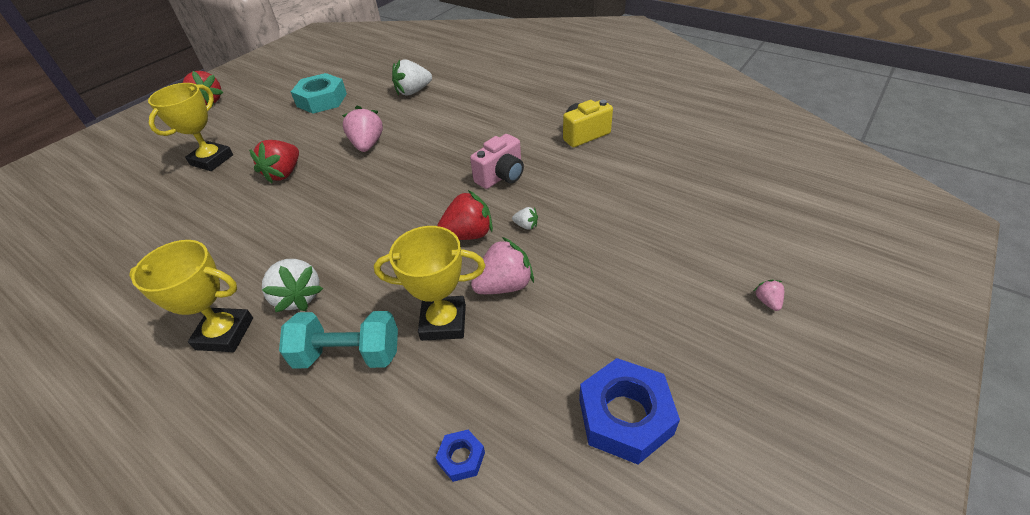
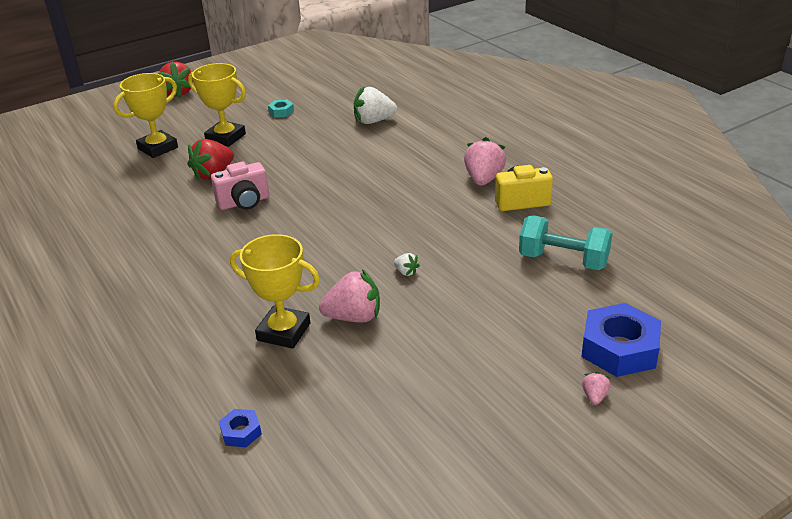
camera: 20 degrees right, 10 degrees down
yellow trophy [129,240,253,352] -> yellow trophy moved to [188,63,246,147]
white strawberry [262,259,323,312] -> none
turquoise dumbbell [279,311,398,368] -> turquoise dumbbell moved to [519,215,612,270]
turquoise nut [291,73,347,114] -> turquoise nut [268,100,294,117], size x0.47
pink strawberry [342,106,383,152] -> pink strawberry moved to [464,137,506,186]
red strawberry [437,190,493,240] -> none
pink camera [470,134,524,189] -> pink camera moved to [211,162,269,210]
blue nut [579,358,680,464] -> blue nut moved to [581,303,661,377]

